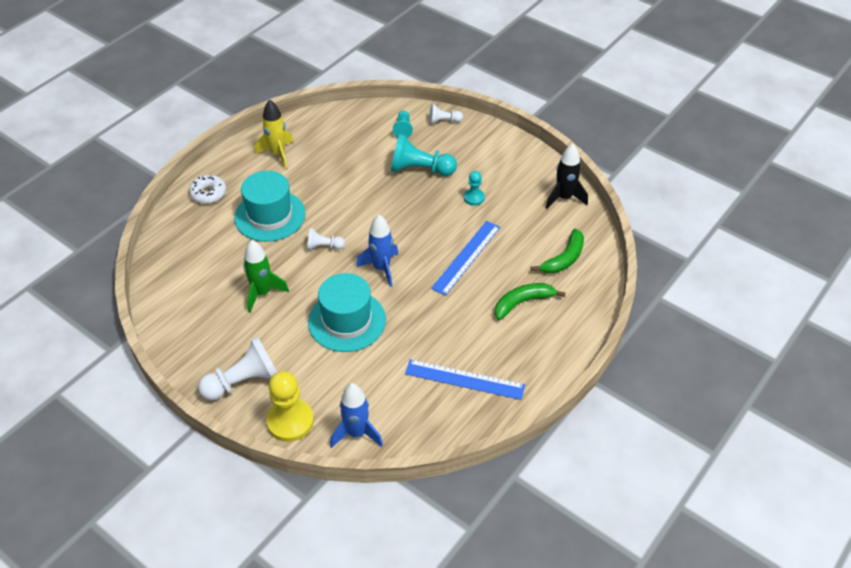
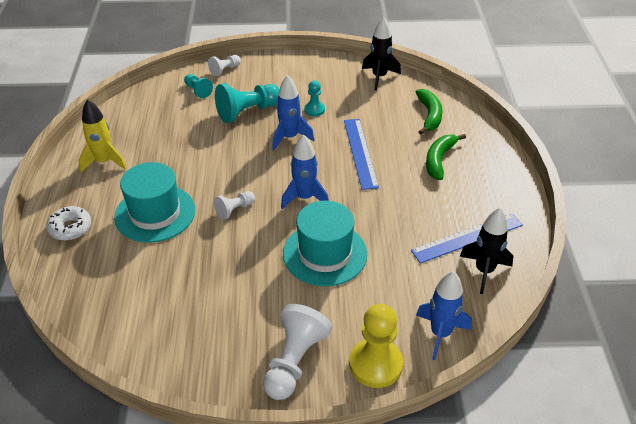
camera: 40 degrees left, 5 degrees down
green rocket [243,240,289,313] -> none
none -> blue rocket [272,75,314,150]
none -> black rocket [460,208,513,294]

